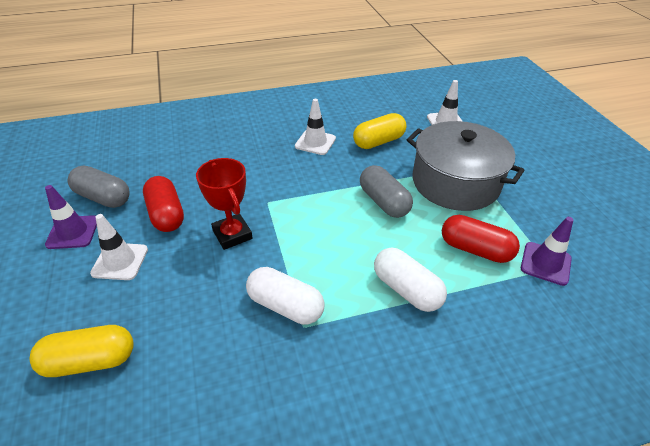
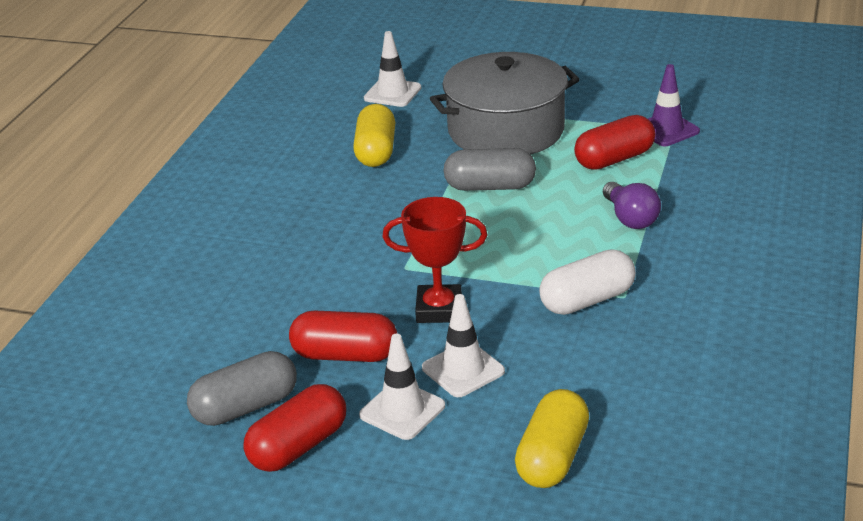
camera: 55 degrees left, 10 degrees down
purple traffic cone [45,185,97,249] -> red capsule [243,384,346,472]
white traffic cone [295,99,336,155] -> white traffic cone moved to [422,294,505,397]
white capsule [374,248,447,312] -> purple light bulb [603,182,661,229]

